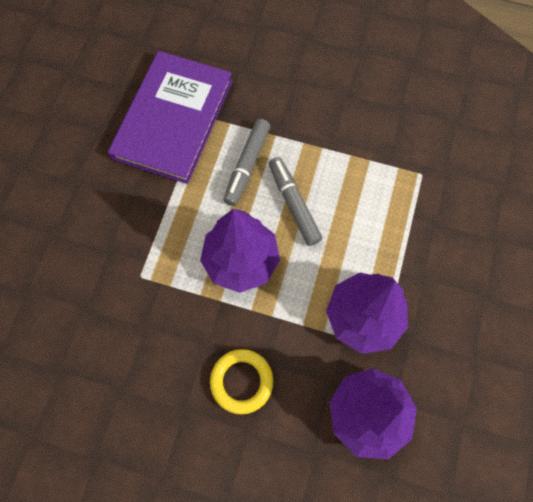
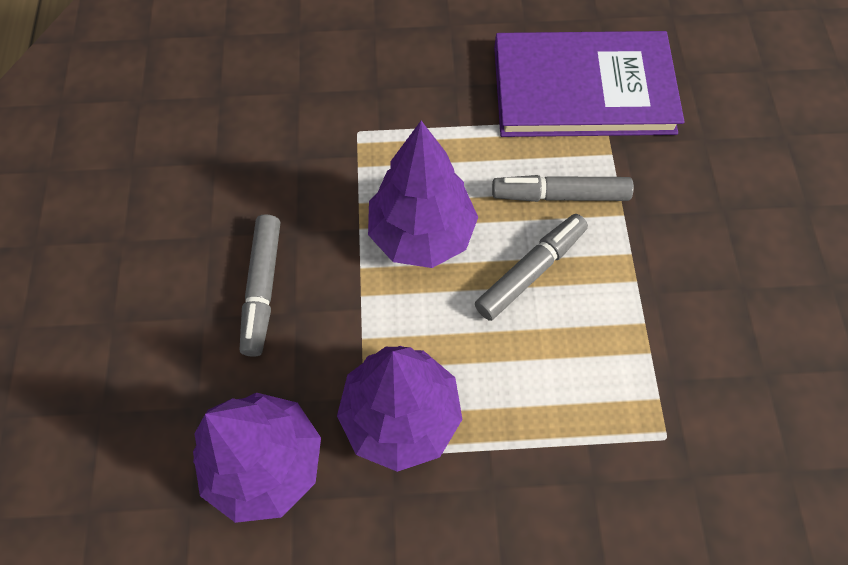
camera: 70 degrees right, 5 degrees down
yellow ring [210,349,274,415] -> grey marker [240,214,280,357]

